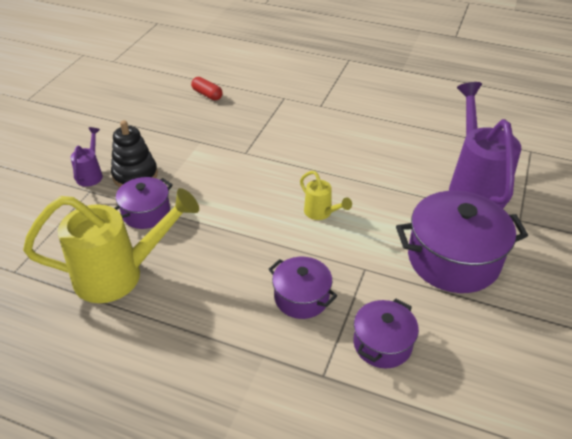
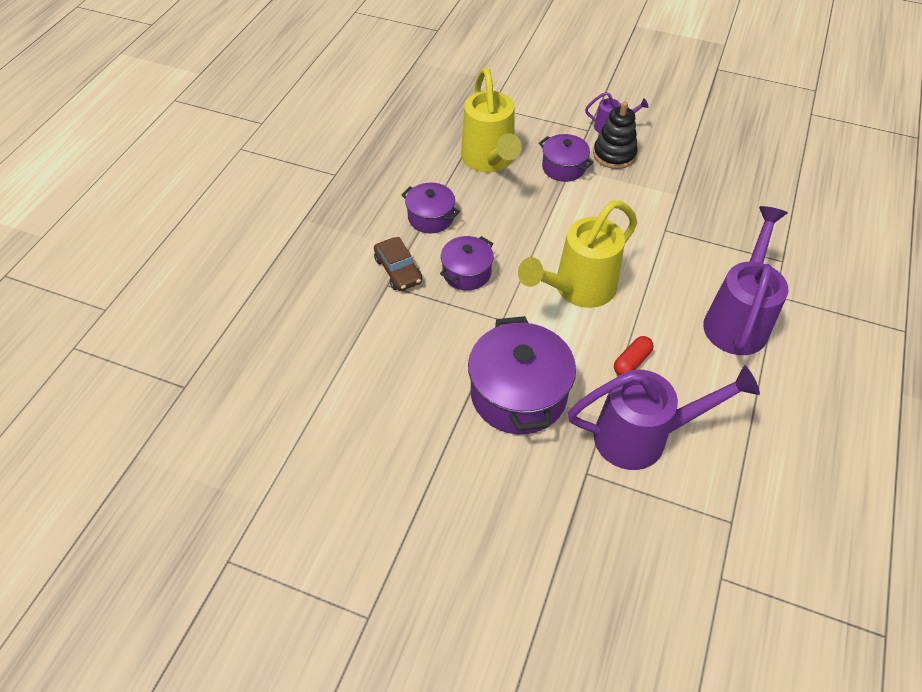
camera: 90 degrees right, 10 degrees up
red capsule [191,77,223,100] -> red capsule moved to [614,336,654,376]
yellow watering can [300,171,352,220] -> yellow watering can [518,201,637,308], size x2.14
purple pot [353,299,419,369] -> purple pot moved to [401,183,460,233]
none -> brown car [374,237,422,291]
none -> purple watering can [703,206,788,355]

